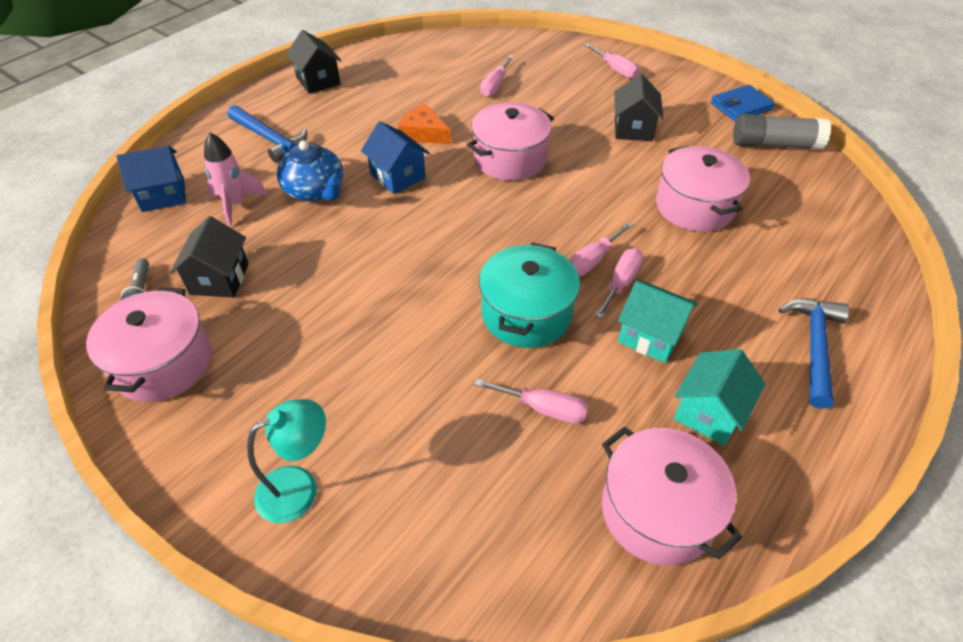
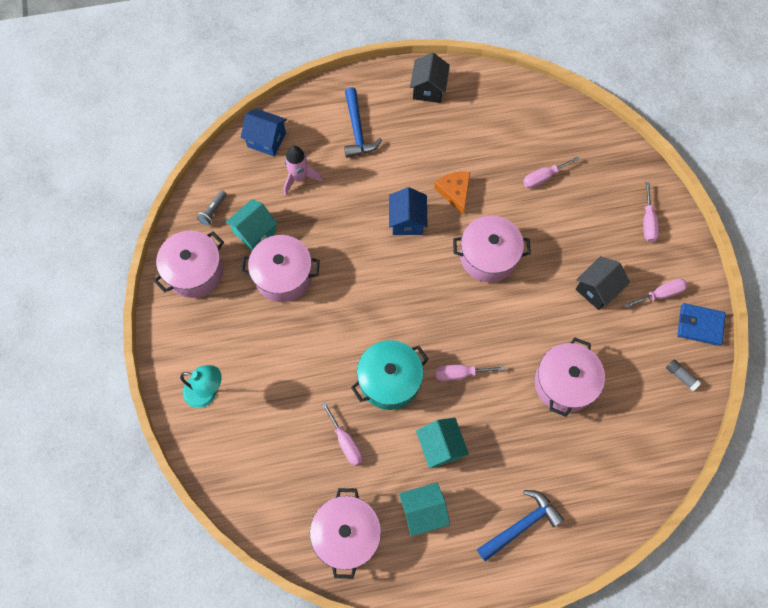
camera: 40 degrees right, 20 degrees up
black house [170,216,249,298] -> turquoise house [226,199,277,250]
blue teapot [277,140,343,202] -> none
pink screwdriver [595,248,643,319] -> pink screwdriver moved to [625,278,688,308]
grey glue stick [733,114,831,149] -> grey glue stick [666,359,701,391], size x0.48
none -> pink pot [241,235,320,302]

